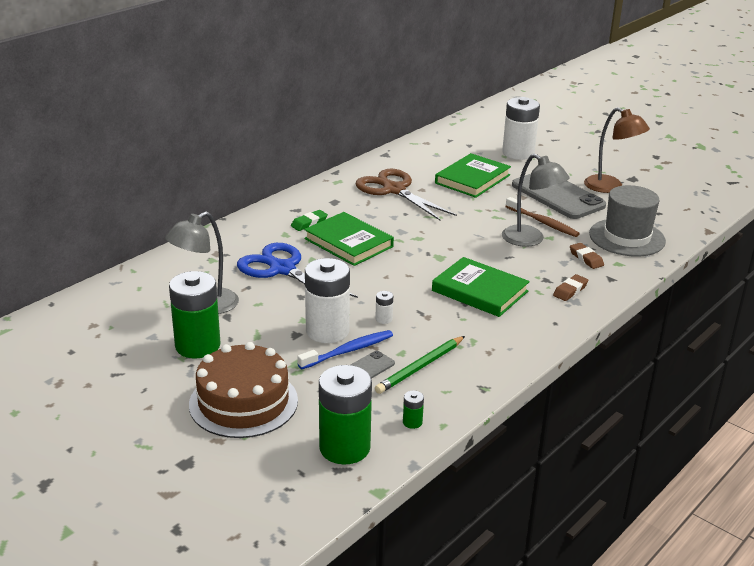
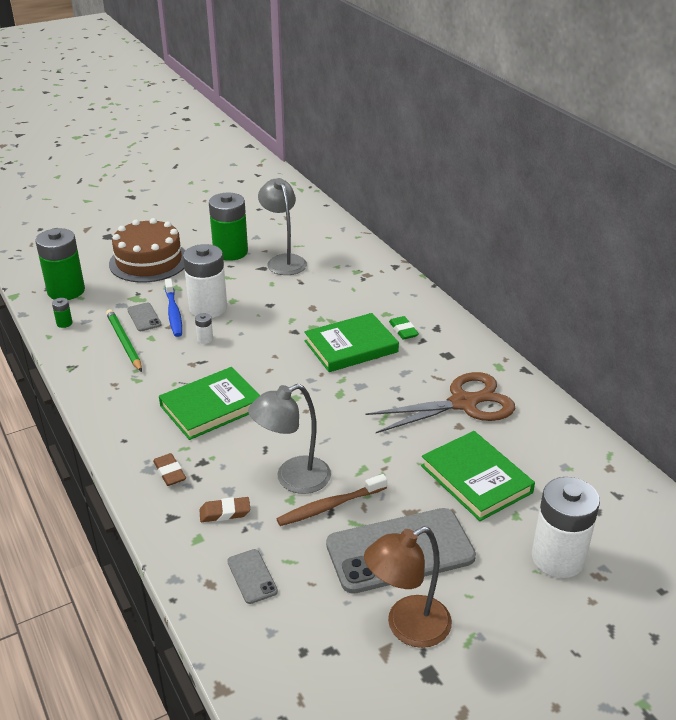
camera: 110 degrees right, 5 degrees up
blue scissors [237,243,358,298] -> none
grey hat [589,185,666,256] -> grey phone [227,549,278,604]

